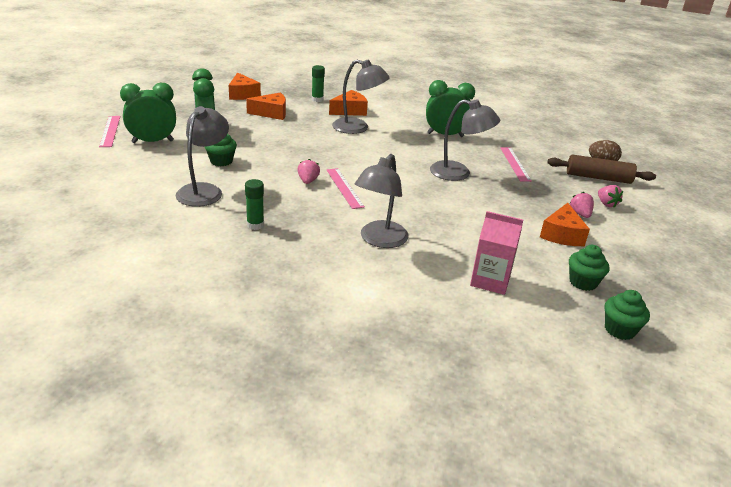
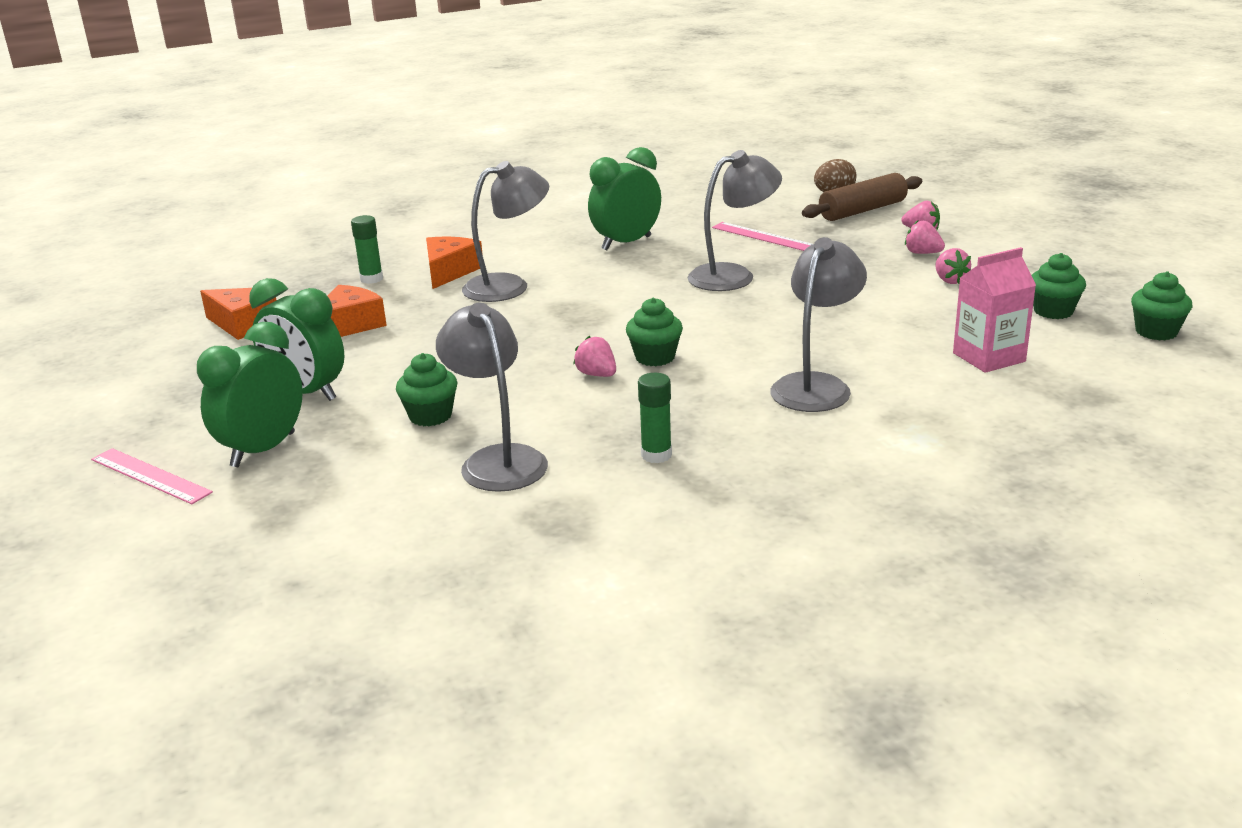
camera: 40 degrees left, 5 degrees down
pink ruler [327,168,365,209] -> green cupcake [626,298,683,366]
grey lamp [355,154,408,248] -> grey lamp turned 135 degrees counterclockwise [770,237,867,412]
orange cheese [540,203,590,246] -> pink strawberry [935,248,971,284]

